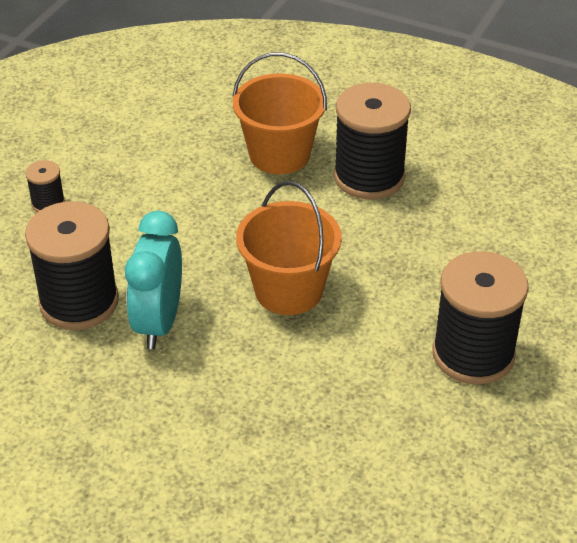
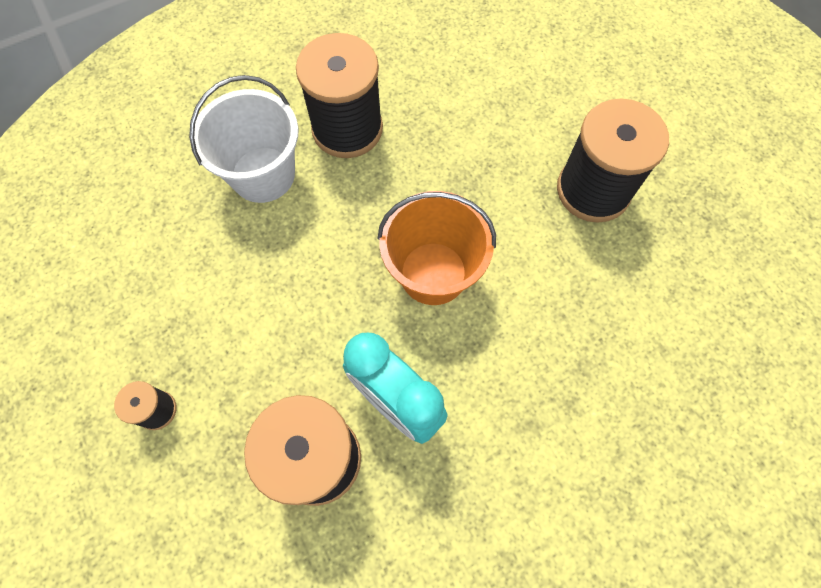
camera: 55 degrees left, 25 degrees up
orange bucket [233,52,327,174] -> white bucket [189,75,299,203]

